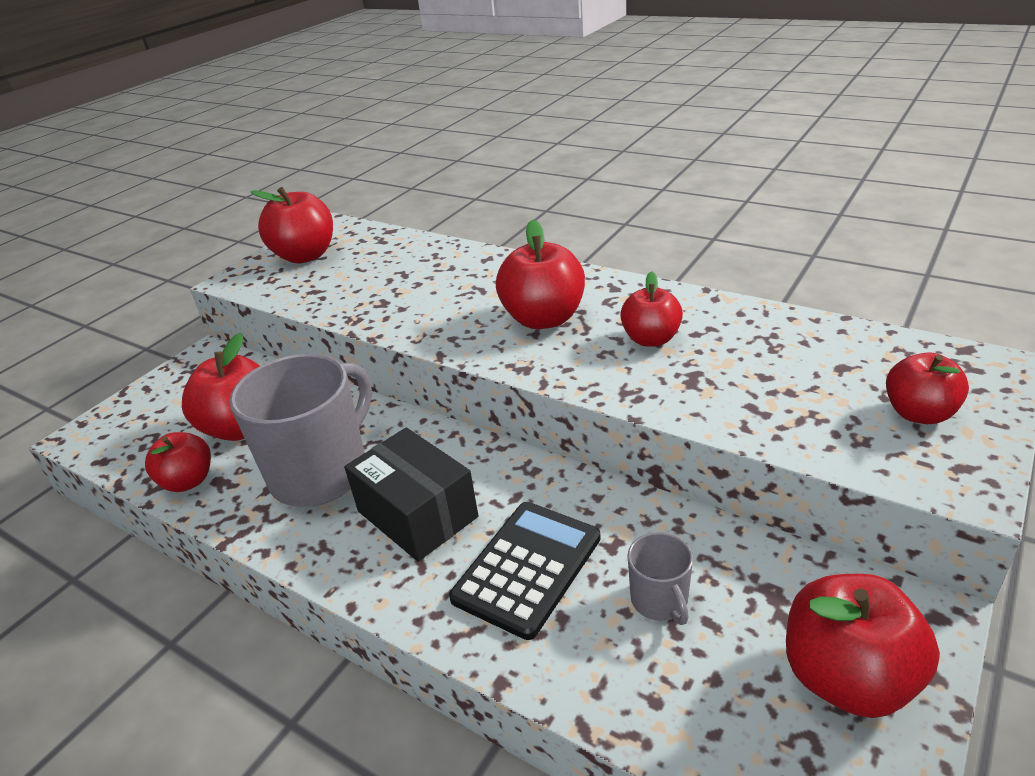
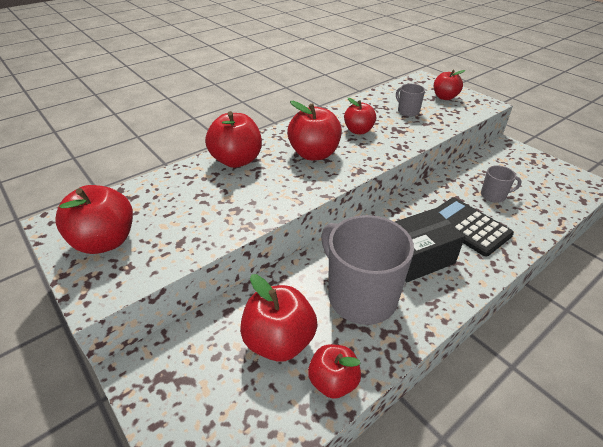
camera: 75 degrees left, 5 degrees up
red apple [786,574,940,718] -> red apple moved to [205,111,262,168]
none -> grey mug [396,84,425,117]

